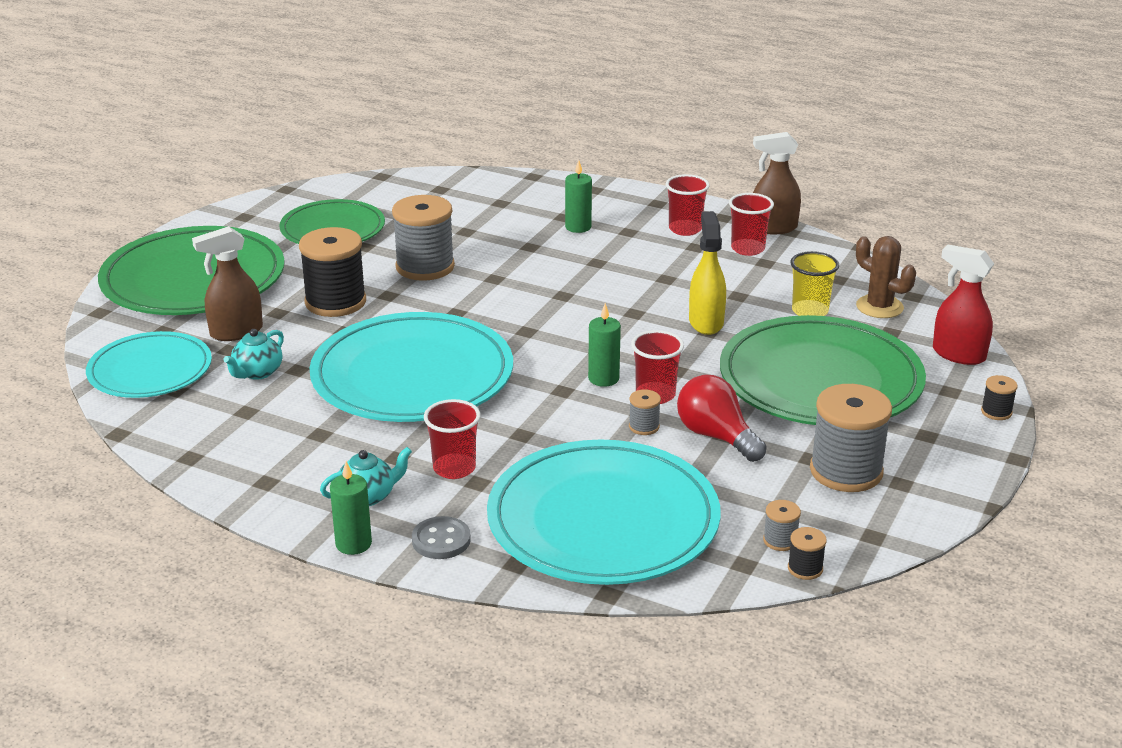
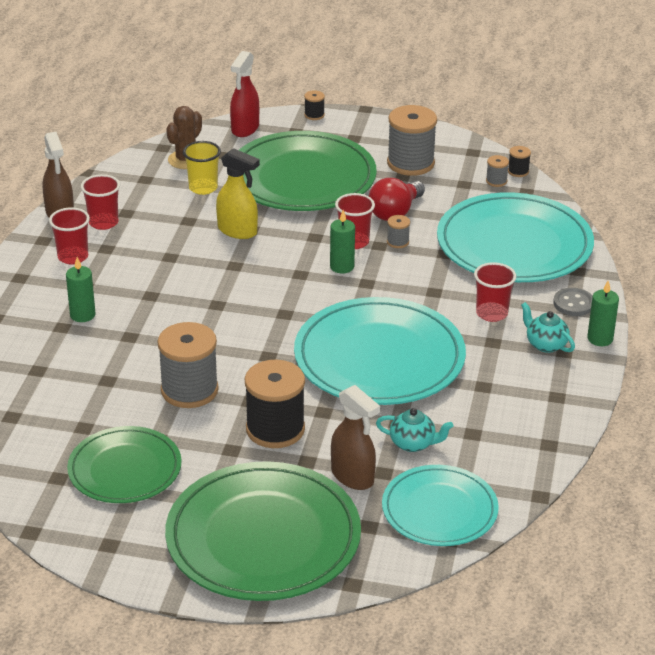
camera: 105 degrees left, 5 degrees up
yellow spray bottle [689,211,726,335] -> yellow spray bottle turned 135 degrees counterclockwise [216,148,260,239]

